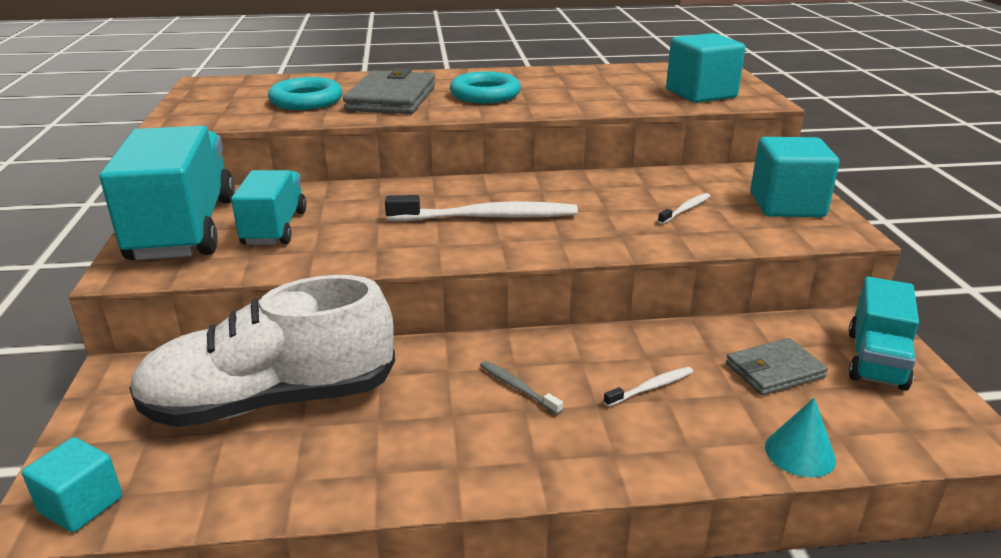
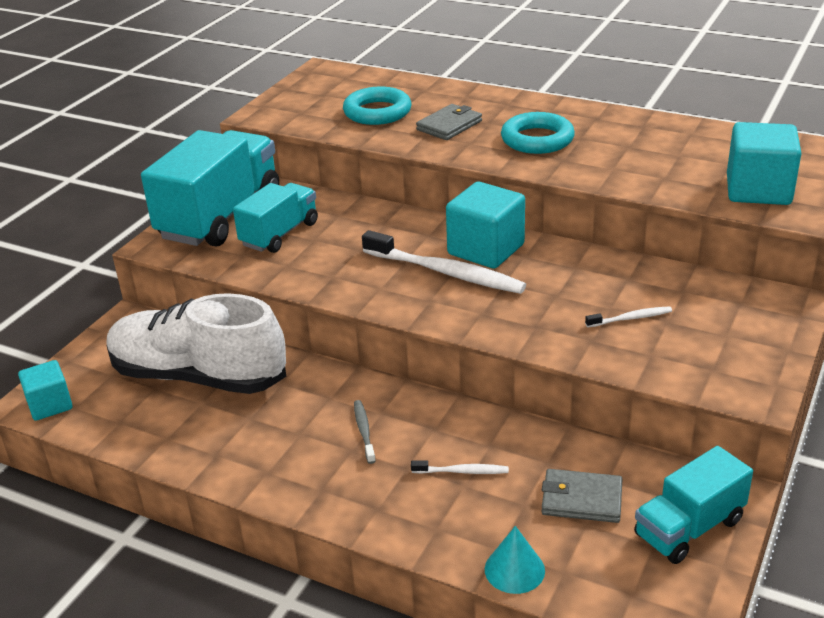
camera: 35 degrees right, 5 degrees up
grey wallet [343,68,435,114] -> grey wallet [416,104,482,140], size x0.60
turquoise cube [750,137,839,217] -> turquoise cube moved to [446,182,525,269]

